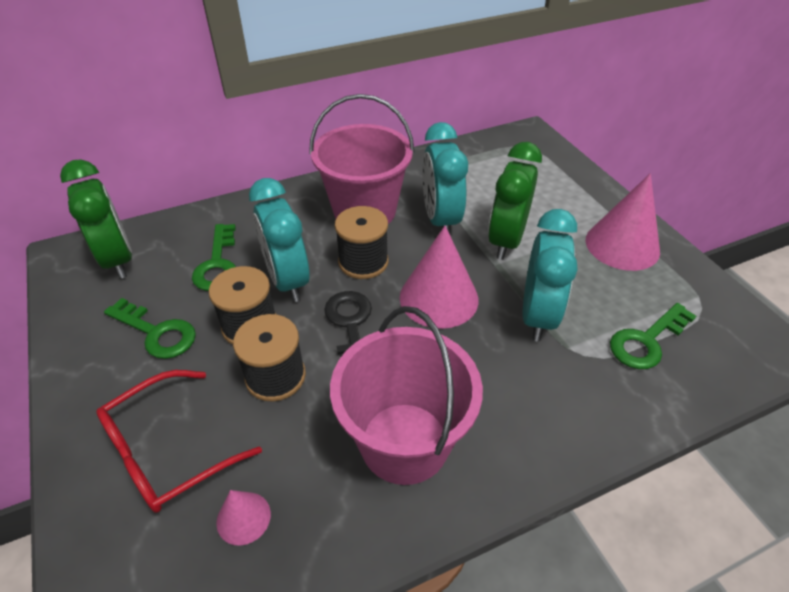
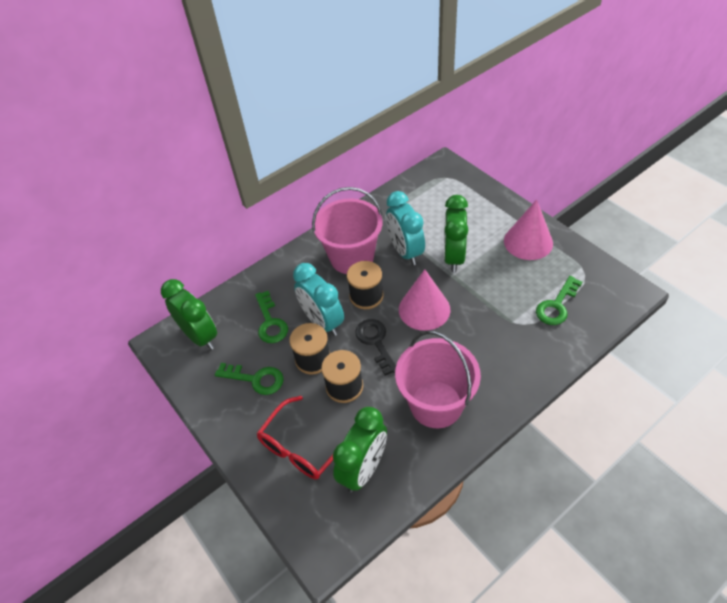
camera: 10 degrees left, 5 degrees up
pink cone [216,490,271,546] -> green clock [333,407,387,493]
turquoise clock [523,209,577,342] -> none

